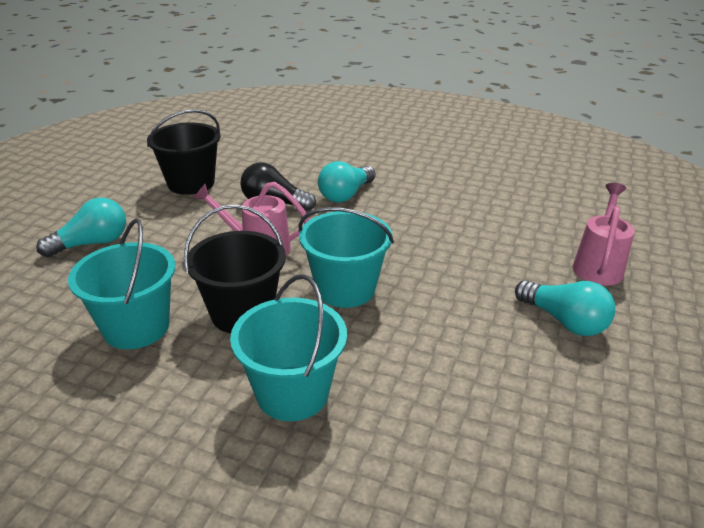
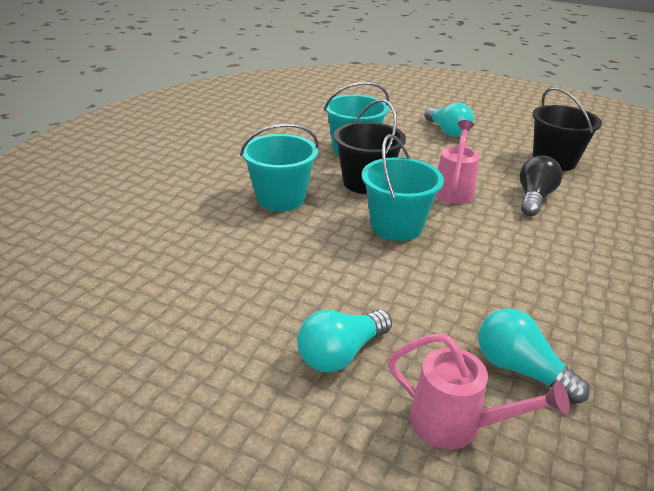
camera: 95 degrees right, 0 degrees up
turquoise light bulb [318,161,376,203] -> turquoise light bulb moved to [478,308,590,404]

